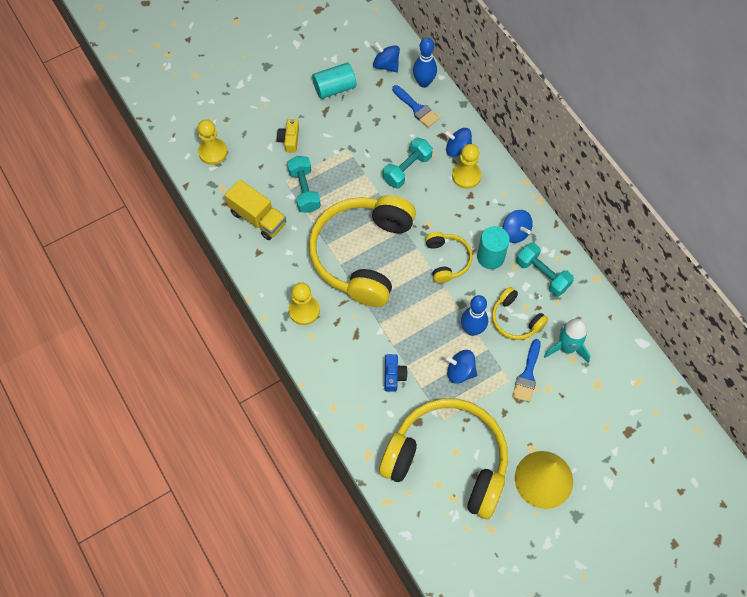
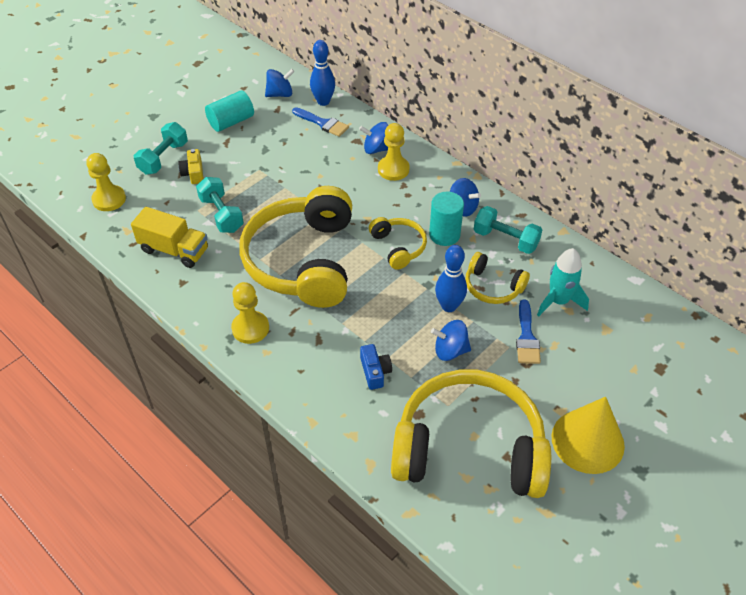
camera: 15 degrees left, 15 degrees down
blue spinning top [373,41,400,72] -> blue spinning top turned 135 degrees clockwise [265,69,295,97]
turquoise dumbbell [383,138,433,188] -> turquoise dumbbell moved to [134,122,188,175]

